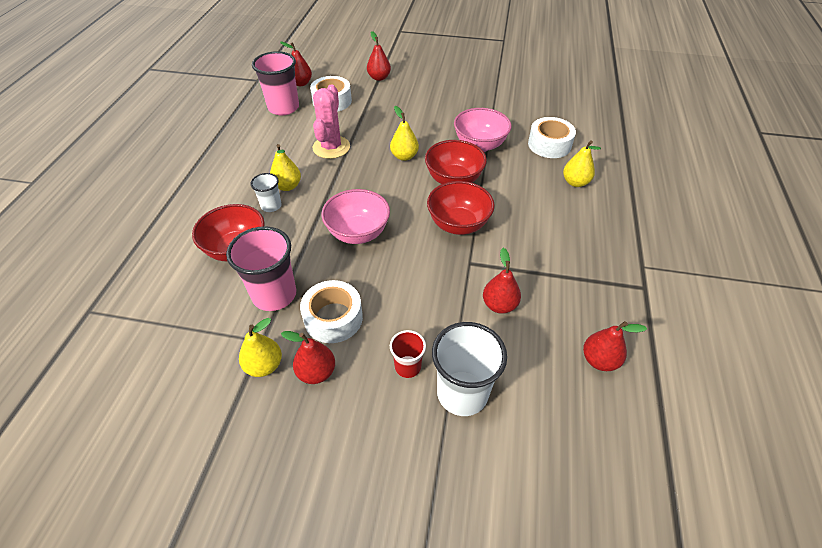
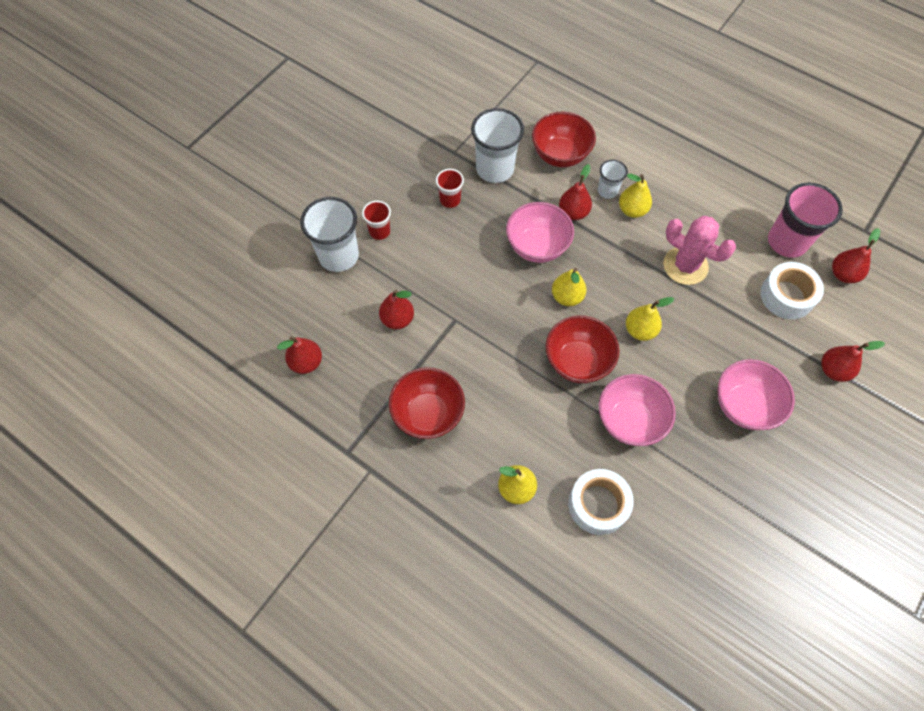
camera: 115 degrees right, 15 degrees up
pink cup [226,226,297,311] -> white cup [471,108,524,183]
yellow pear [239,318,282,377] -> yellow pear moved to [552,268,587,306]
red pear [281,331,335,384] -> red pear moved to [559,164,592,220]
white tape [300,280,363,343] -> red cup [436,169,464,208]
red bowl [427,181,495,235] -> red bowl moved to [389,367,465,439]
none -> pink bowl [718,359,795,430]

